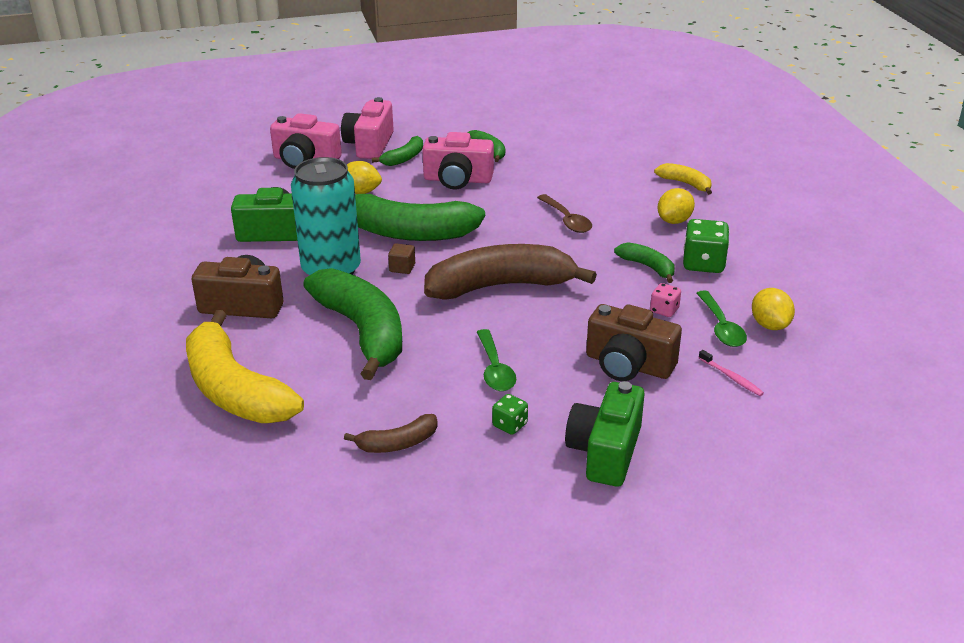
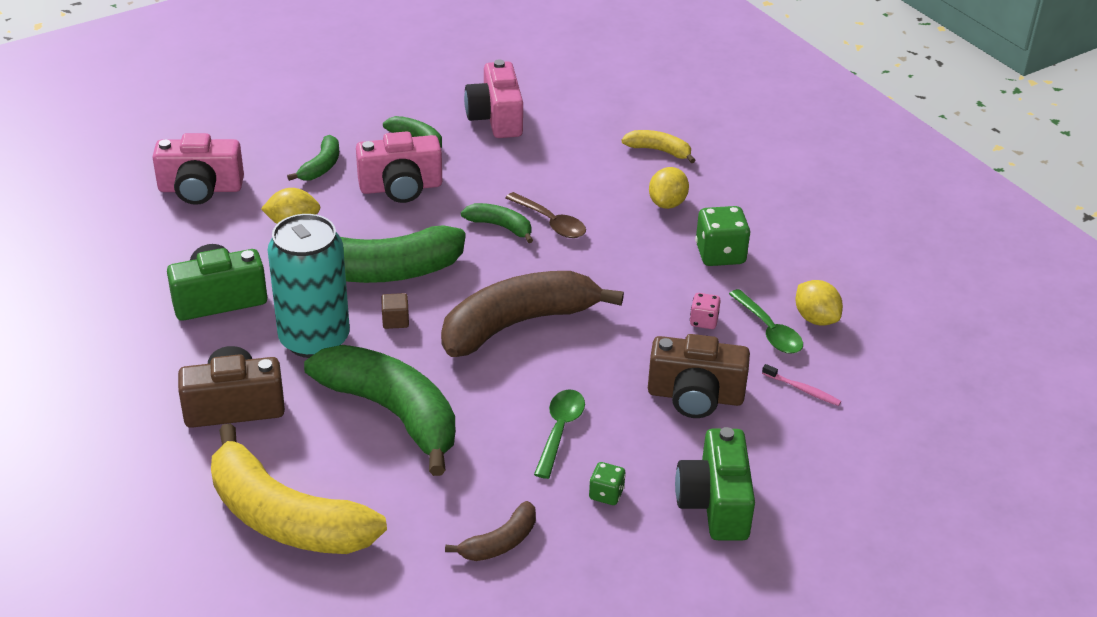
camera: 20 degrees left, 5 degrees up
pink camera [341,97,394,159] -> pink camera moved to [464,59,523,138]
green spoon [477,329,516,391] -> green spoon turned 135 degrees counterclockwise [534,390,585,479]
green banana [614,242,675,283] -> green banana moved to [461,203,533,243]

